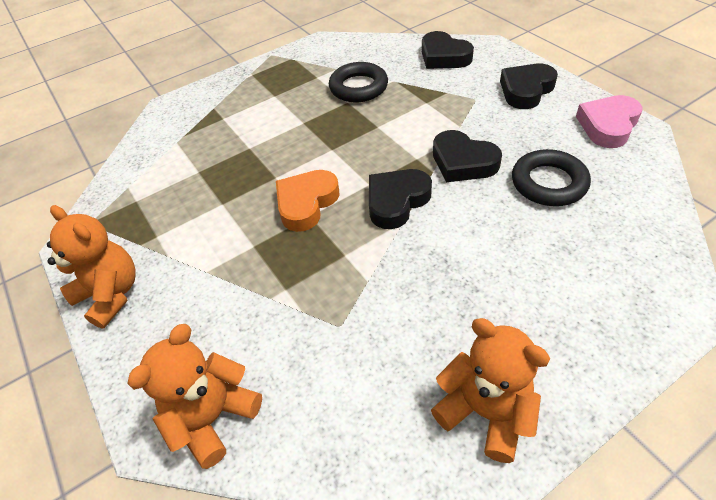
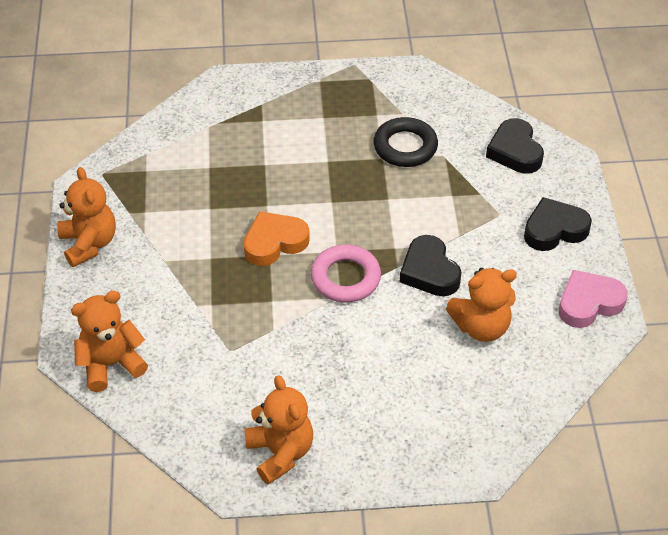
camera: 25 degrees right, 0 degrees up
black heart [369,169,432,229] -> pink ring [311,244,381,303]
black ring [512,149,591,206] -> orange teddy bear [446,268,517,342]

